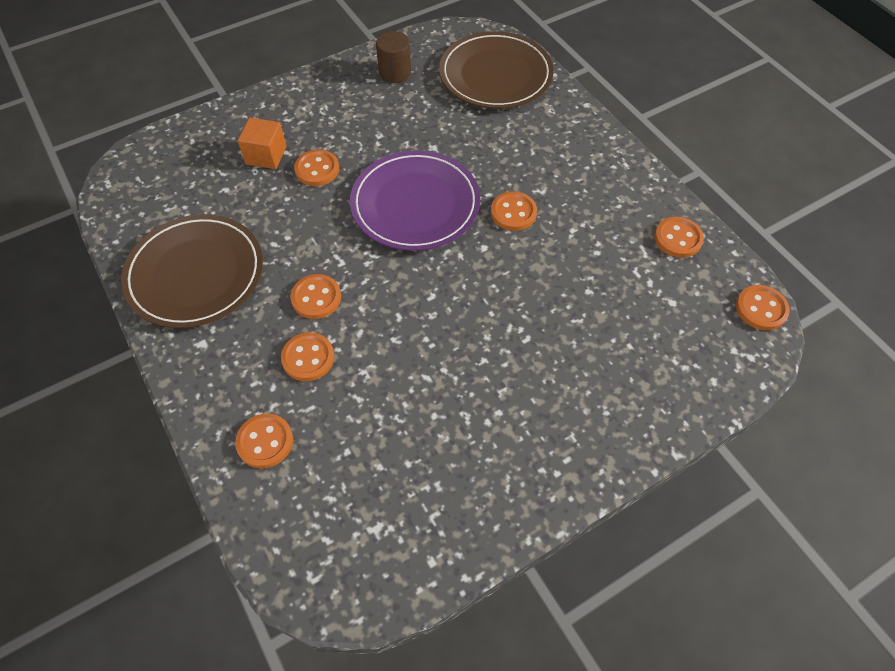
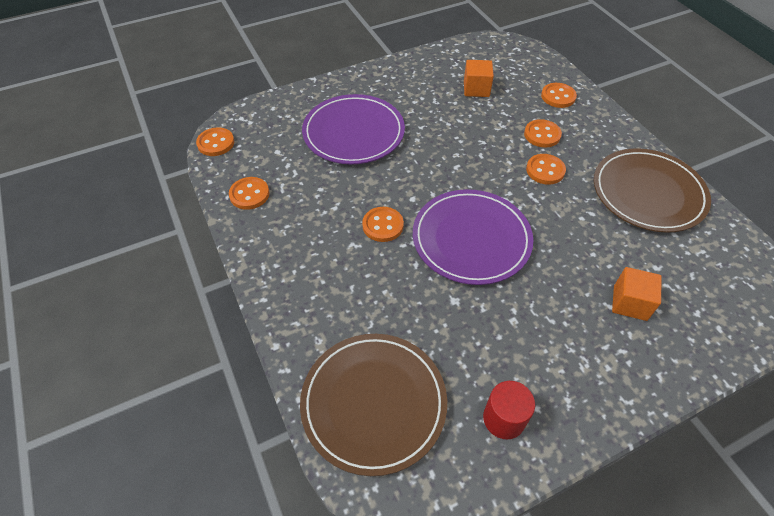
camera: 175 degrees left, 5 degrees down
orange button [294,149,339,186] -> none
brown cylinder [376,31,411,83] -> red cylinder [483,381,535,439]
none -> purple plate [302,94,405,164]
none -> orange cube [464,60,494,97]

